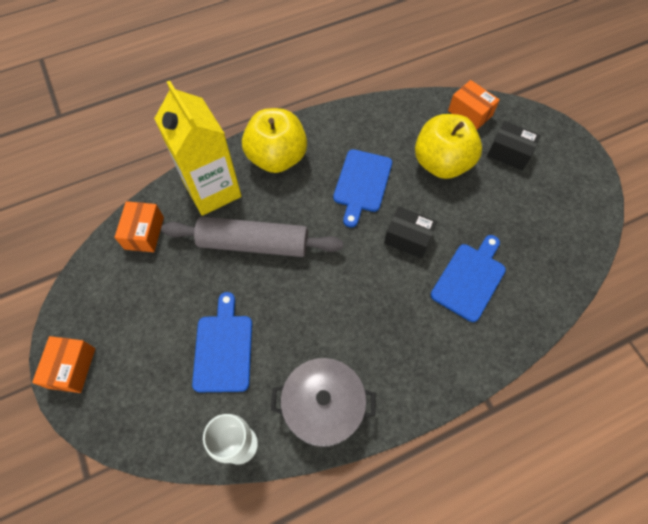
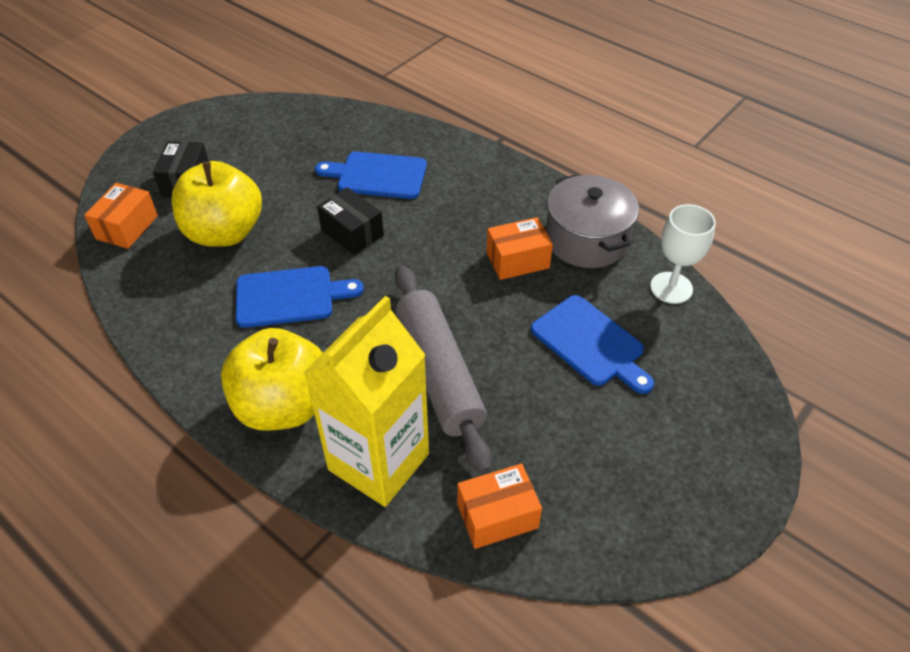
camera: 115 degrees left, 15 degrees down
orange box [32,336,95,393] -> orange box moved to [487,217,553,280]
blue cutting board [192,292,252,392] -> blue cutting board turned 105 degrees counterclockwise [531,295,654,394]
black box [384,206,438,259] -> black box turned 45 degrees counterclockwise [317,187,384,255]

